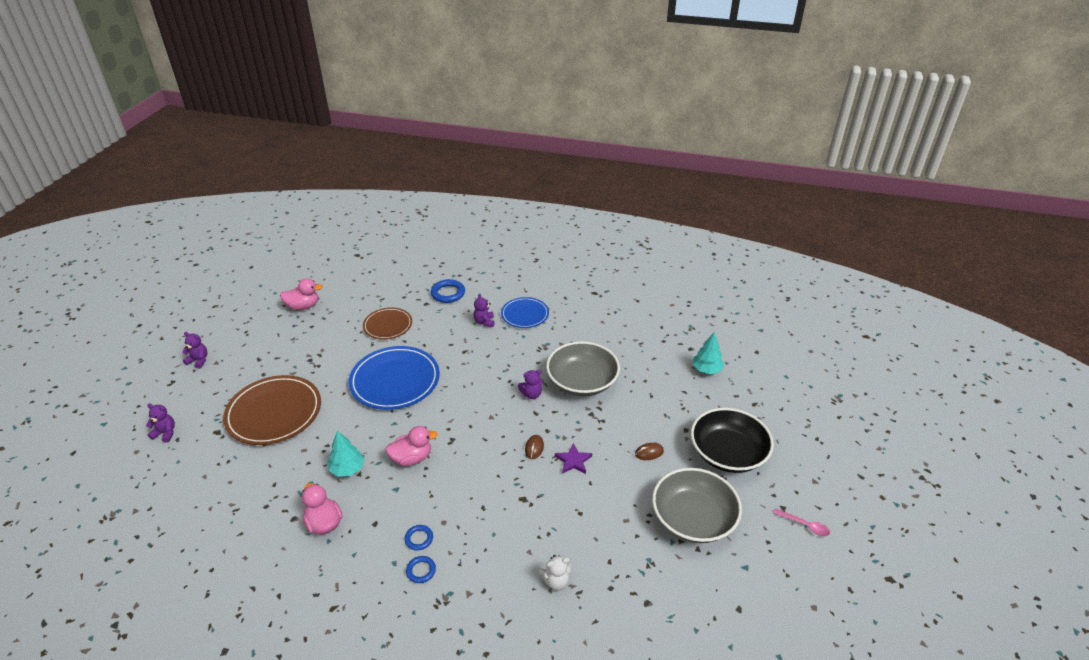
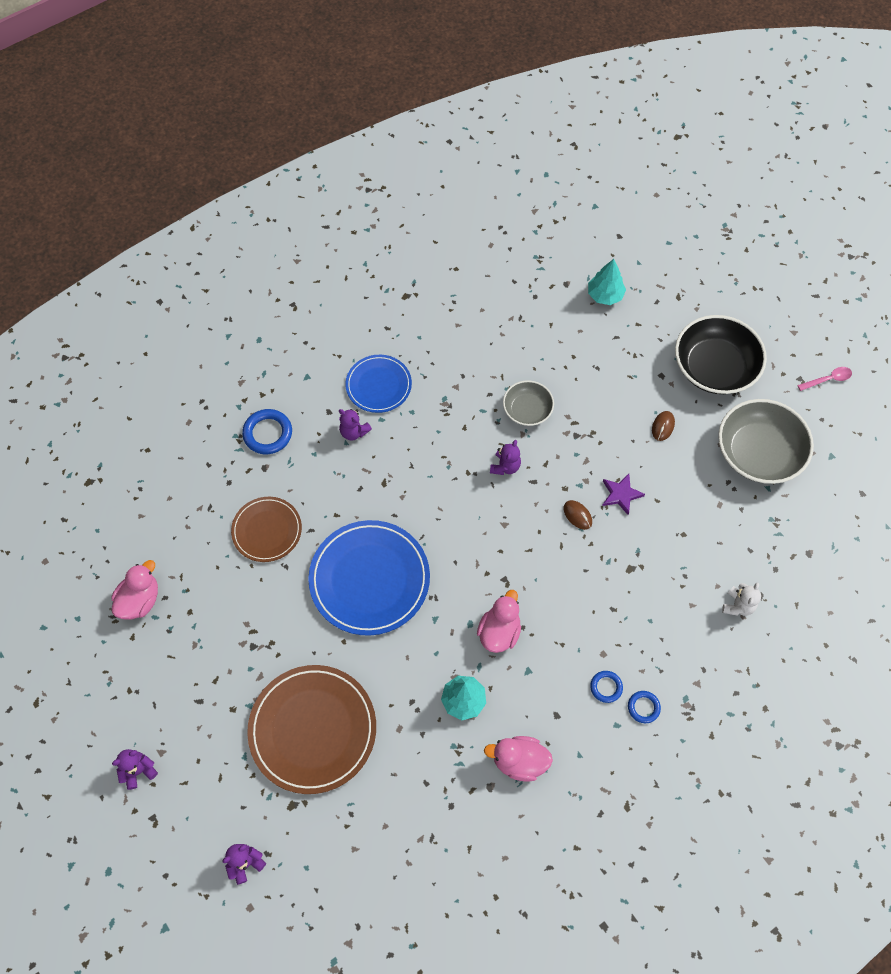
camera: 50 degrees left, 25 degrees up
grey bowl [546,341,620,396] -> grey bowl [503,380,554,426], size x0.56

